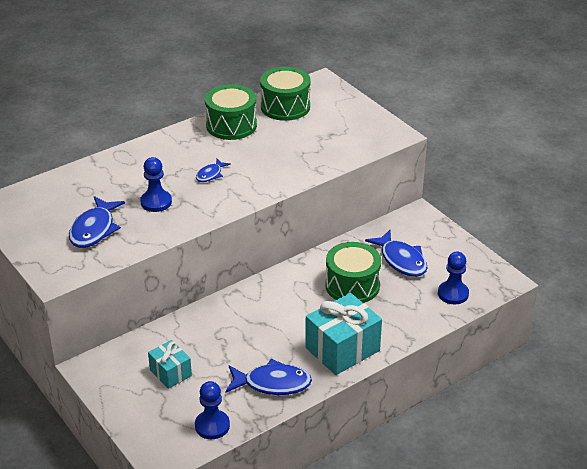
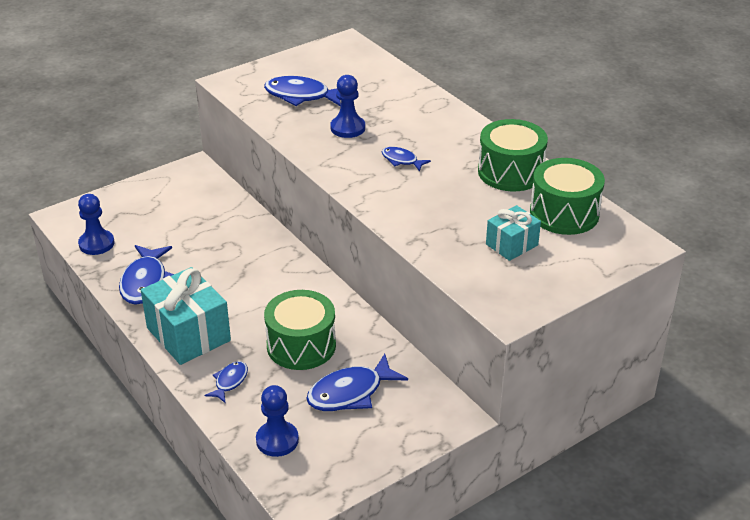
camera: 90 degrees right, 0 degrees up
turquoise gift [148,340,192,389] -> turquoise gift moved to [486,205,541,261]
none -> blue fish [205,361,248,403]

